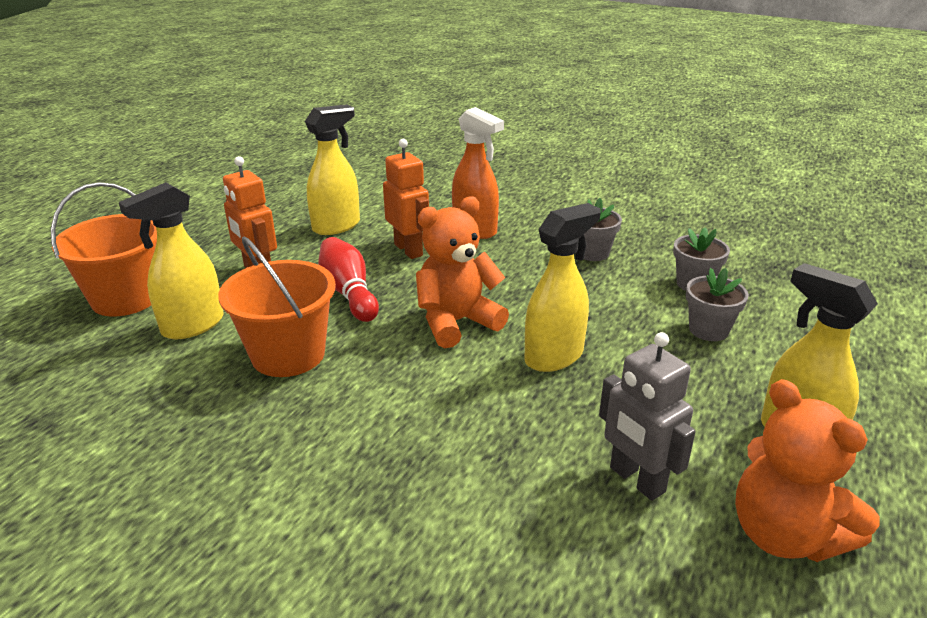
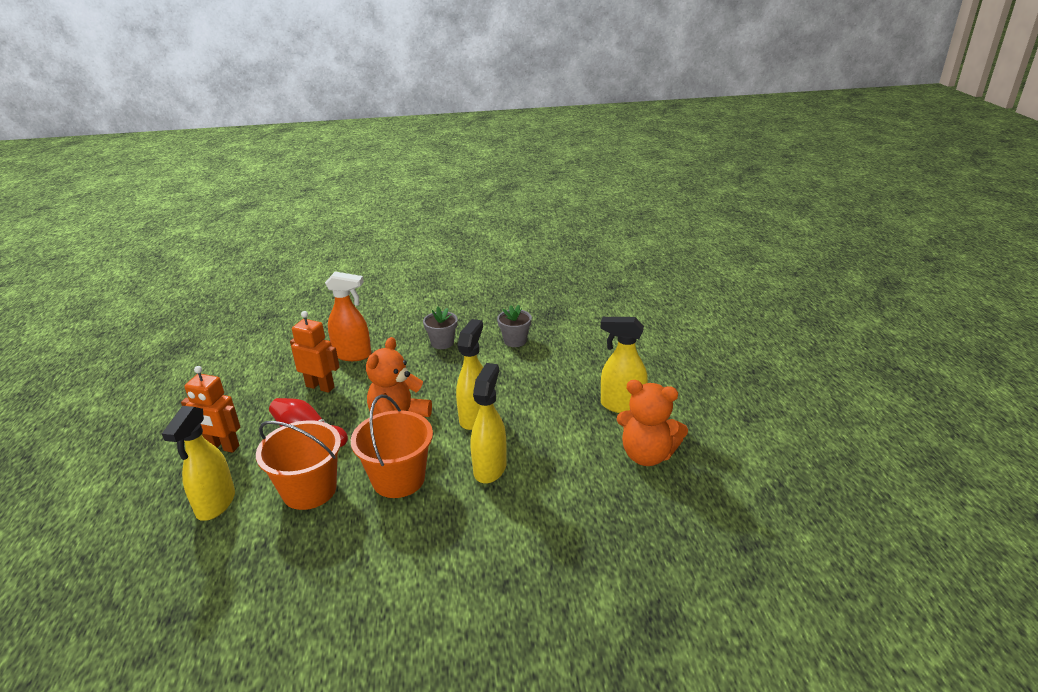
camera: 35 degrees left, 0 degrees up
orange bucket [51,182,157,316] -> orange bucket moved to [351,395,433,498]
yellow spray bottle [305,104,360,235] -> yellow spray bottle moved to [471,363,507,483]
grey robot [599,332,696,501] -> none
grey flower pot [686,268,749,341] -> none

